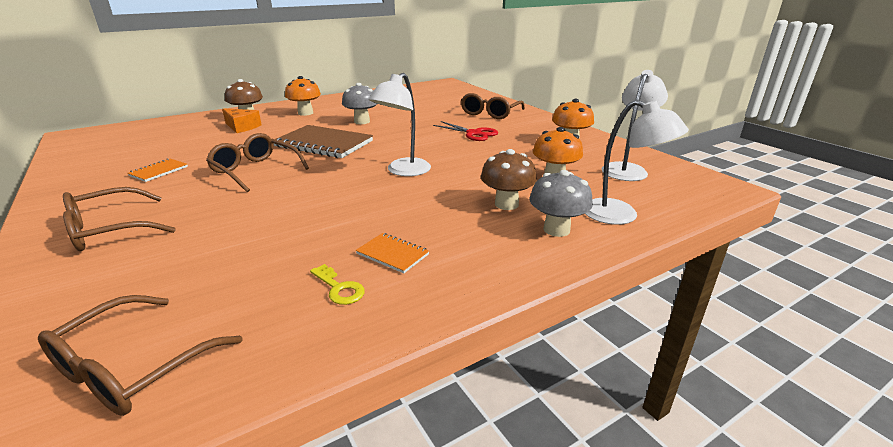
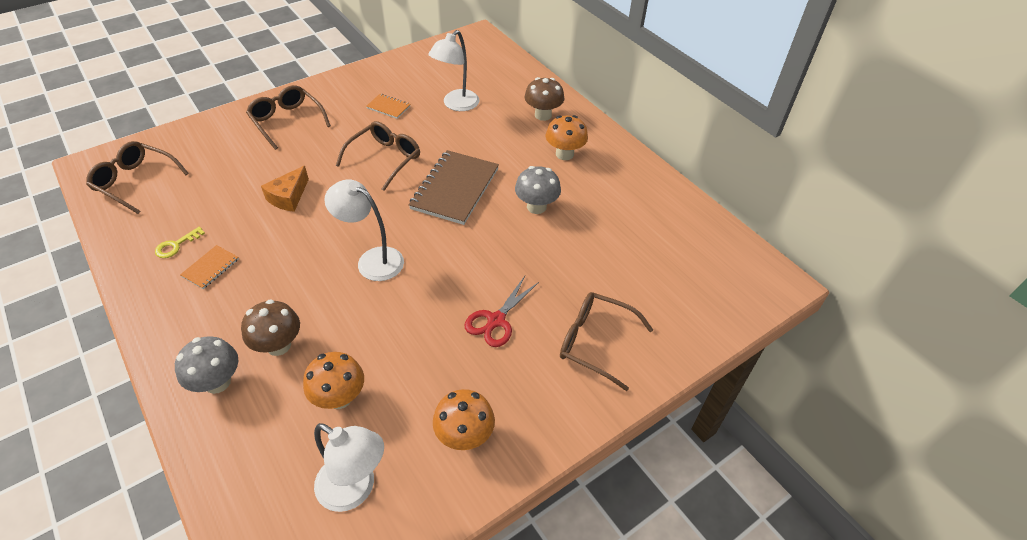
camera: 85 degrees right, 20 degrees up
orange cheese [222,108,262,133] -> orange cheese moved to [261,166,309,212]
white lamp [585,100,689,225] -> white lamp moved to [428,30,479,111]

